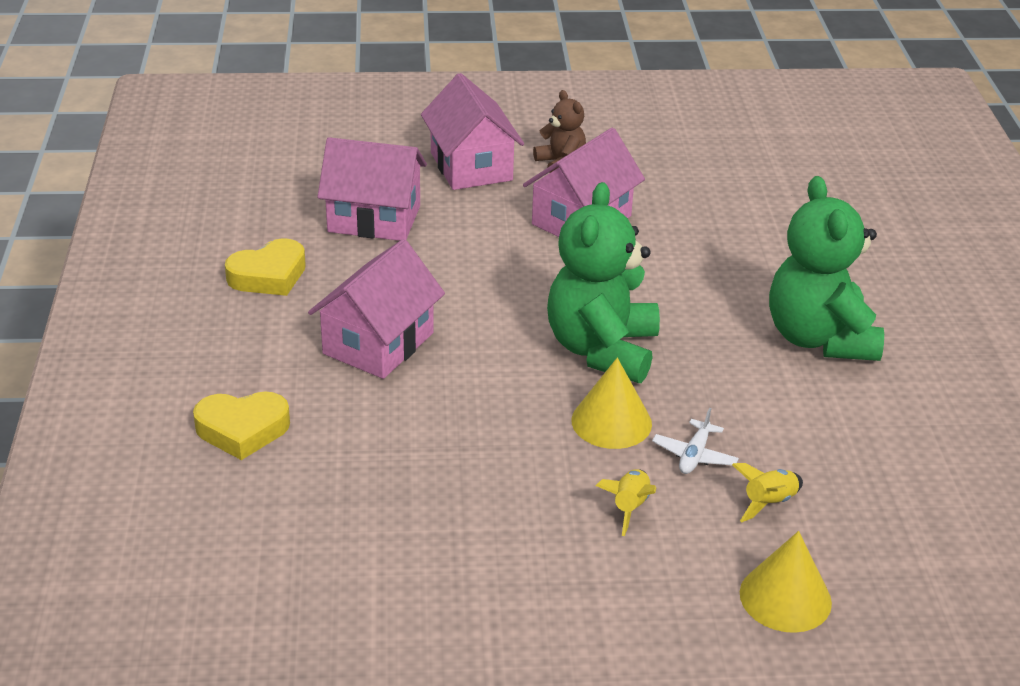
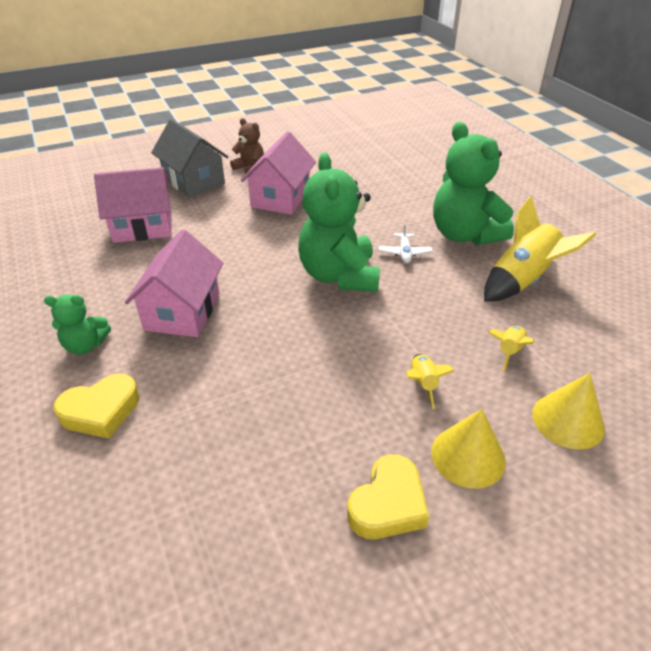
camera: 20 degrees left, 5 degrees up
yellow heart [225,238,306,296] -> yellow heart moved to [347,454,429,539]
pink house [421,73,524,190] -> grey house [151,119,228,197]
yellow cone [571,358,652,449] -> yellow cone moved to [431,409,506,489]
white plane [652,408,739,474] -> white plane moved to [379,223,433,264]
none -> green teddy bear [44,294,111,354]
none -> yellow rocket [484,196,596,301]

